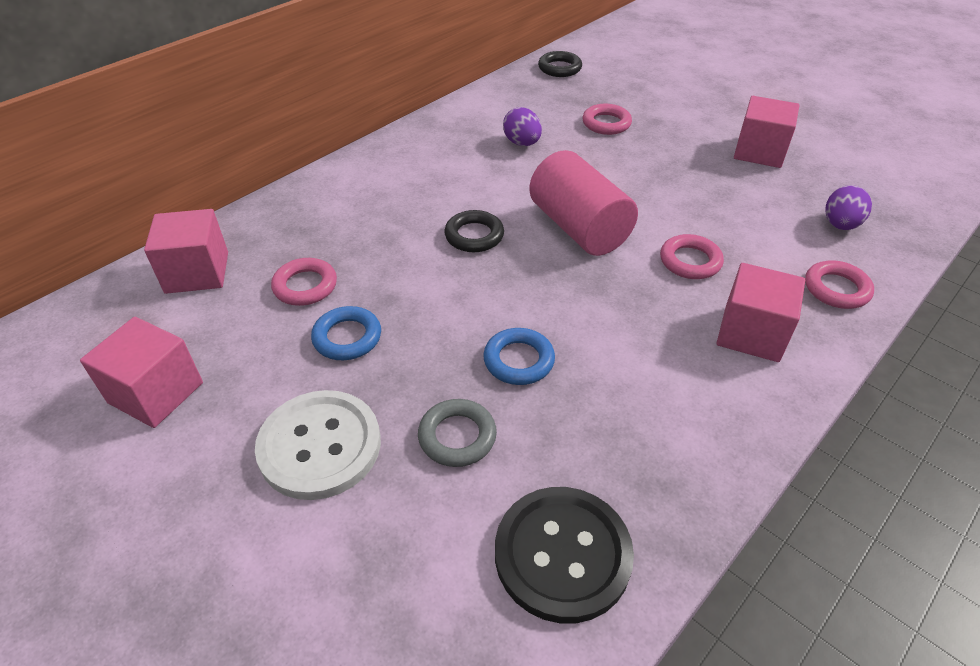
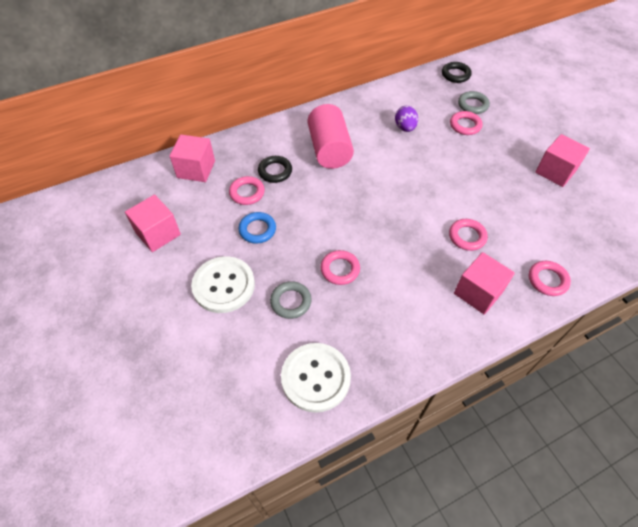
camera: 20 degrees right, 10 degrees up
black ring [444,210,504,252] -> black ring moved to [258,156,292,183]
blue ring [483,328,555,385] -> pink ring [320,250,360,285]
black button [495,487,634,623] -> white button [281,343,351,413]
pink cylinder [529,150,638,256] -> pink cylinder moved to [308,104,354,169]
purple egg [825,185,872,230] -> none
none -> grey ring [458,91,490,114]

